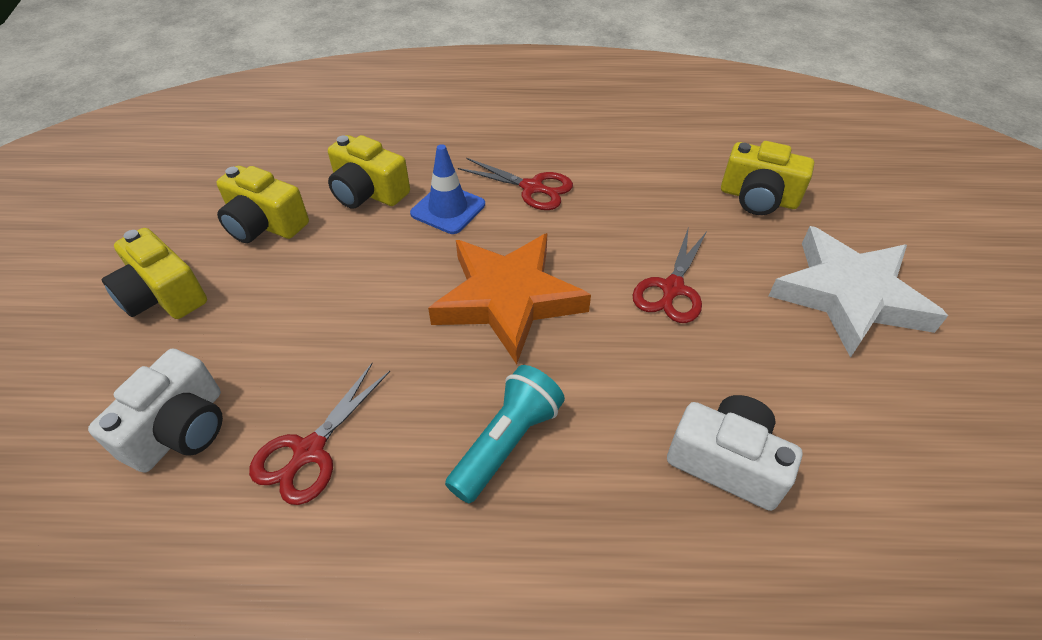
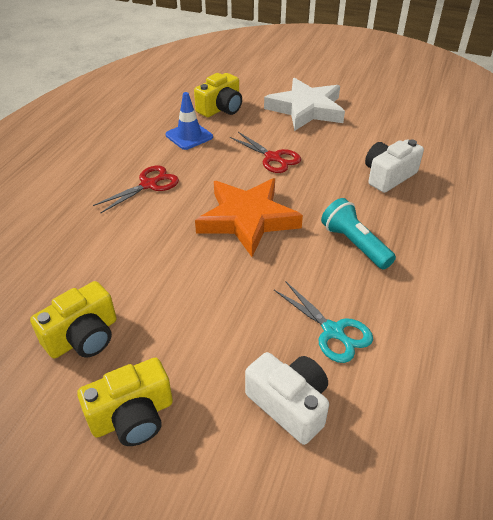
camera: 70 degrees left, 5 degrees down
red scissors [249,363,390,505] -> turquoise scissors [274,281,373,363]
yellow camera [328,135,410,208] -> none
blue traffic cone [410,144,485,234] -> blue traffic cone moved to [165,92,213,150]

